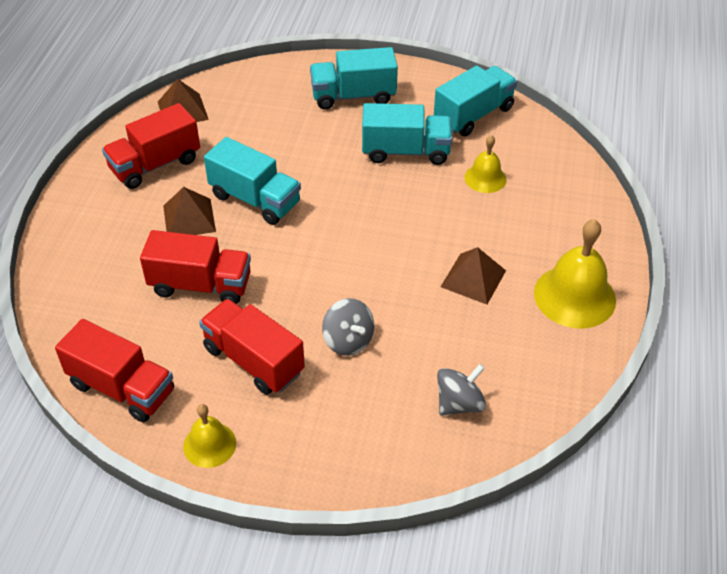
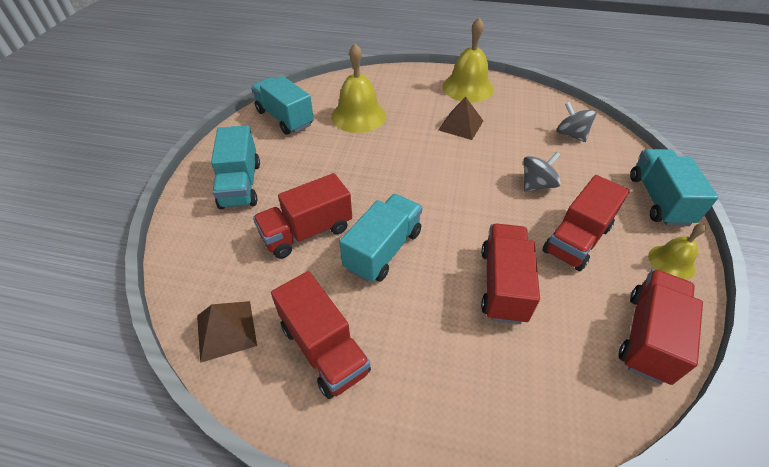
camera: 90 degrees left, 0 degrees up
brown pyramid [163,187,216,235] -> none
turquoise truck [362,103,452,165] -> turquoise truck moved to [630,149,719,226]
yellow bell [464,135,507,193] -> yellow bell [331,43,386,133], size x1.75
none -> red truck [253,173,352,259]

